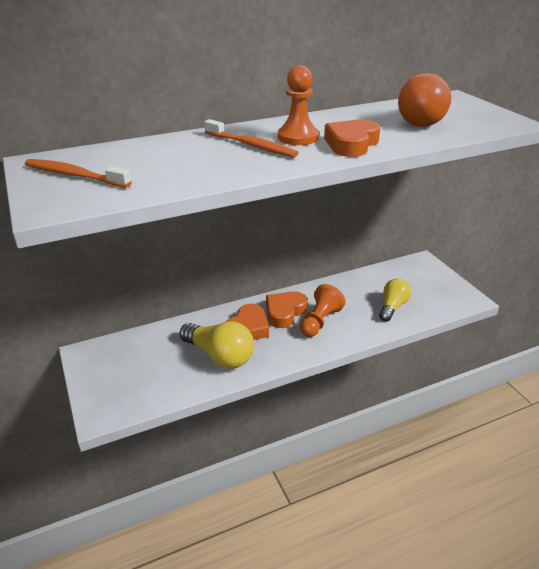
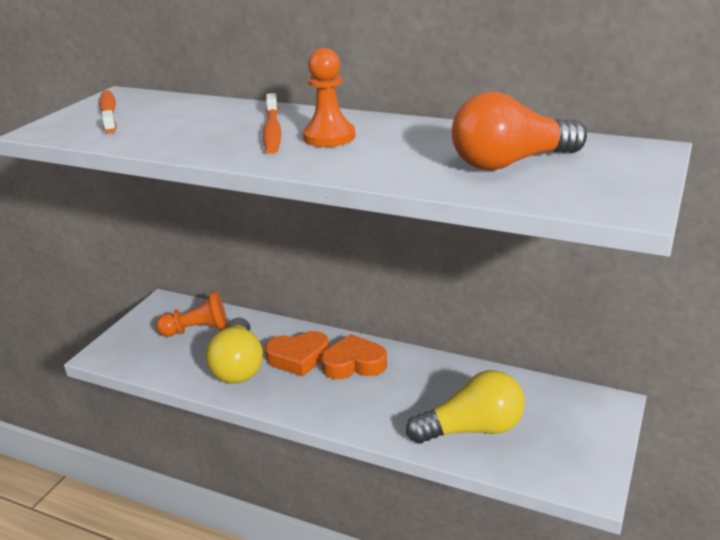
camera: 50 degrees right, 5 degrees down
orange pawn [300,284,345,337] -> orange pawn moved to [156,291,228,337]
orange heart [324,119,381,157] -> none
yellow light bulb [379,278,411,322] -> yellow light bulb [406,370,525,444], size x1.51

